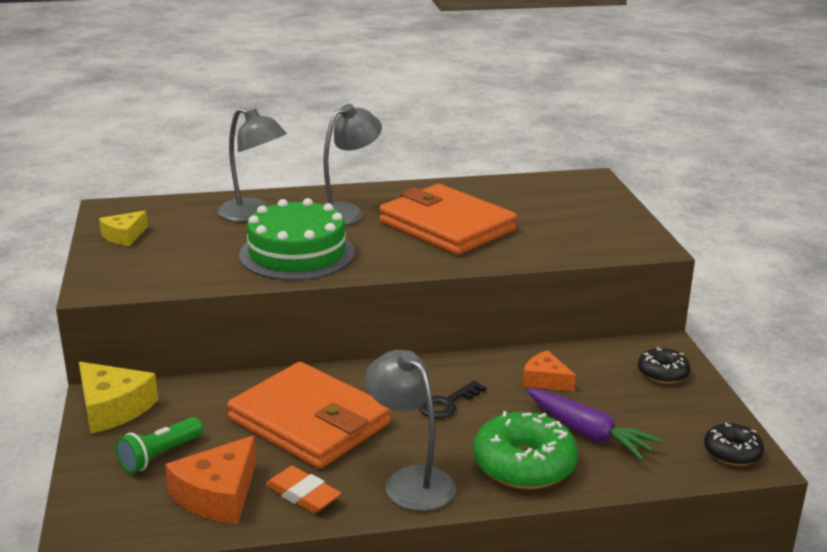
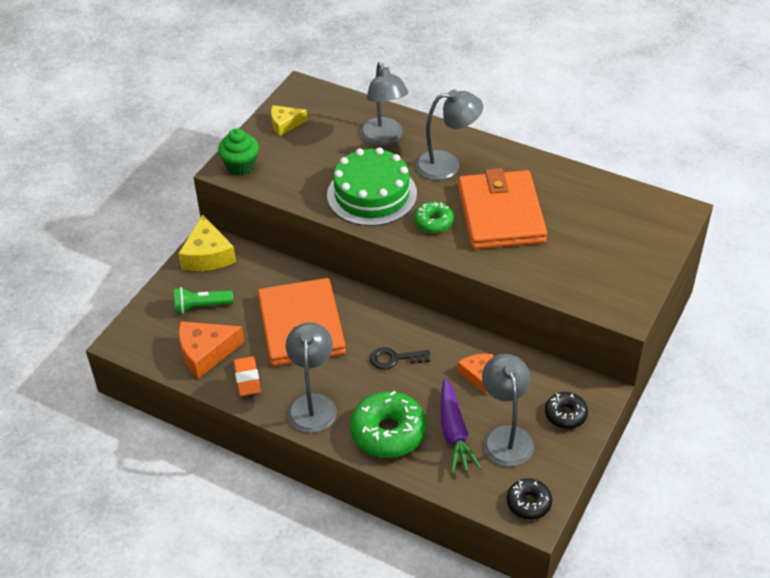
camera: 40 degrees right, 20 degrees up
none -> green cupcake [218,128,259,175]
none -> green donut [414,202,454,233]
none -> grey lamp [482,354,534,467]

